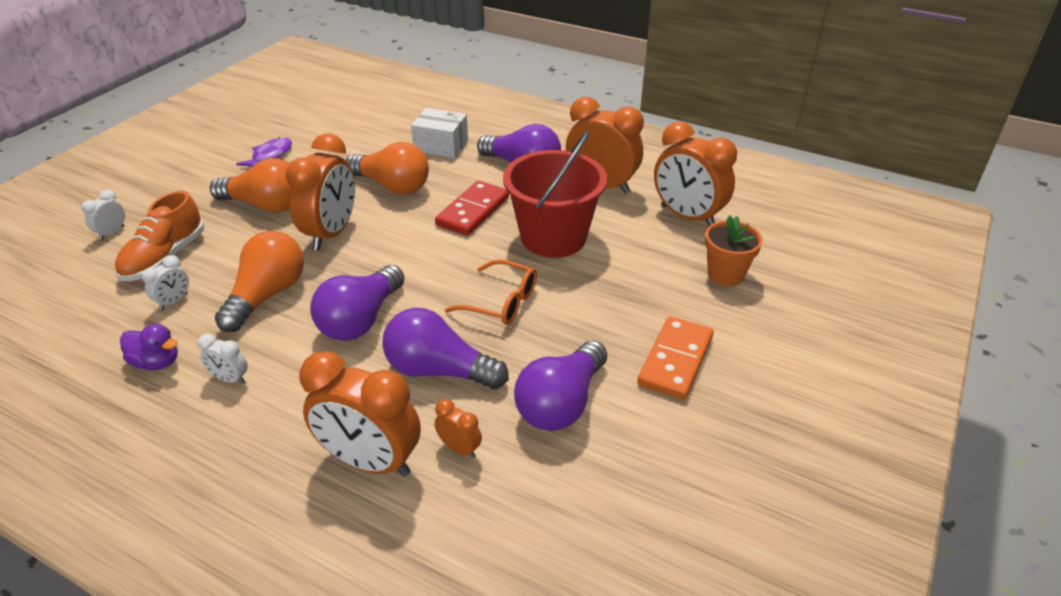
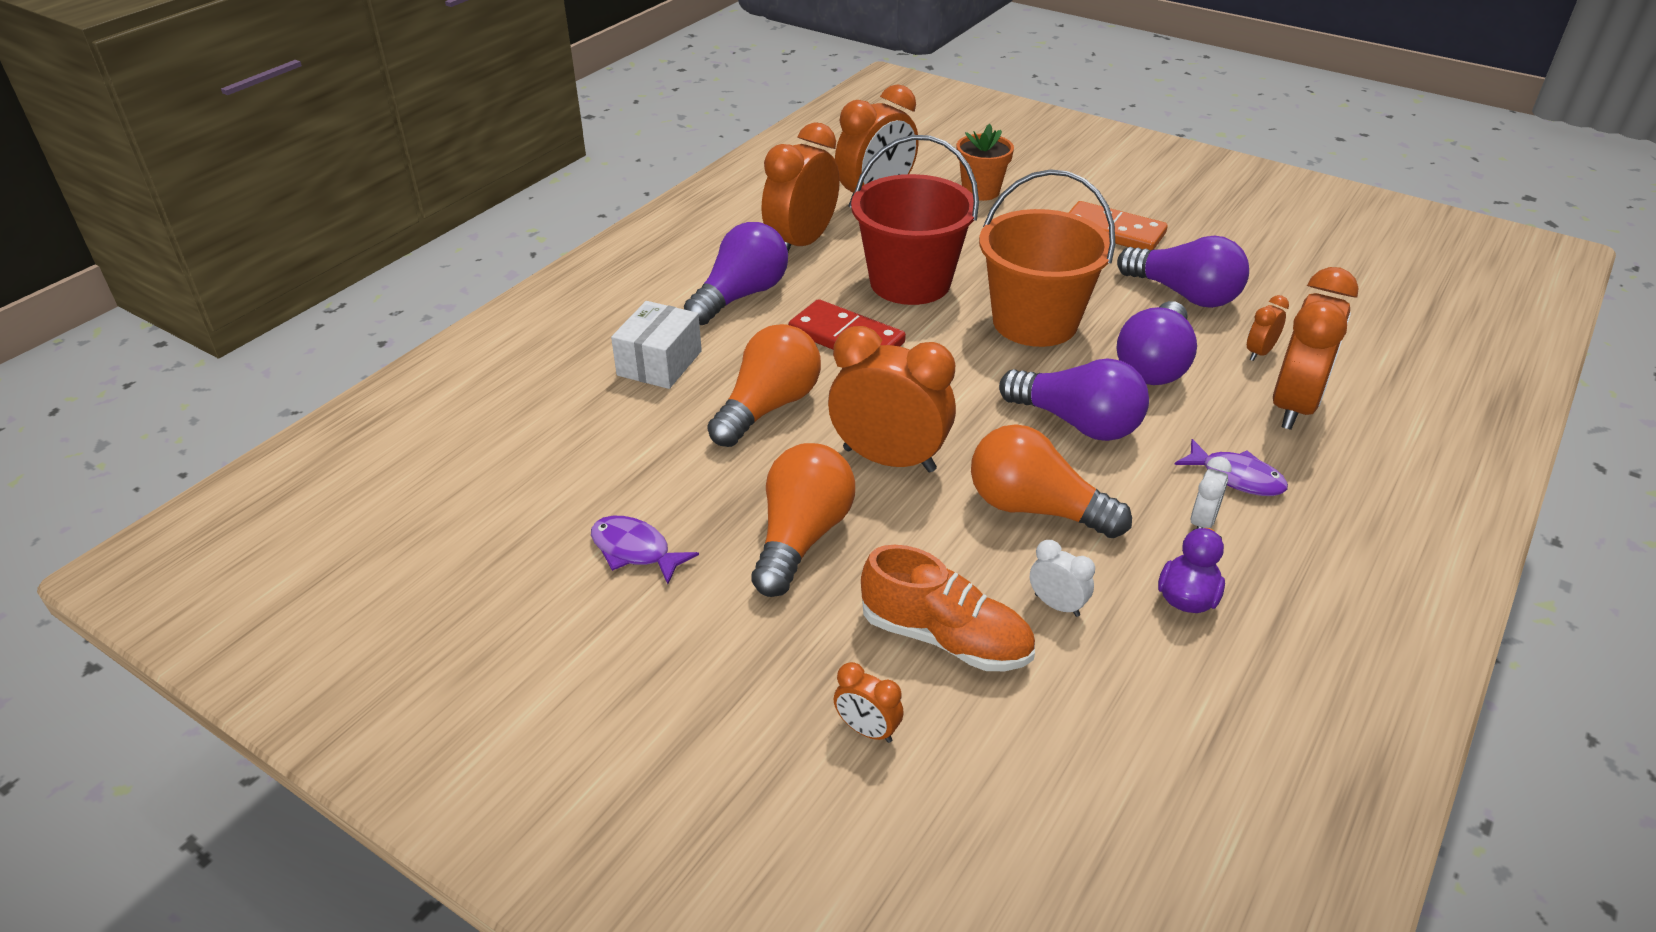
camera: 85 degrees left, 0 degrees up
white clock [81,190,125,240] -> orange clock [834,662,904,743]
orange glasses [445,259,537,325] -> orange bucket [979,169,1115,347]
none -> purple fish [1174,439,1288,496]

